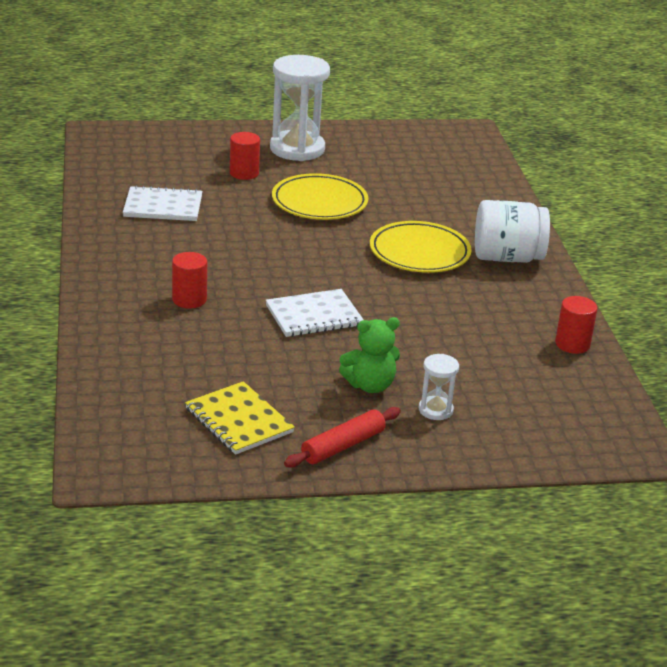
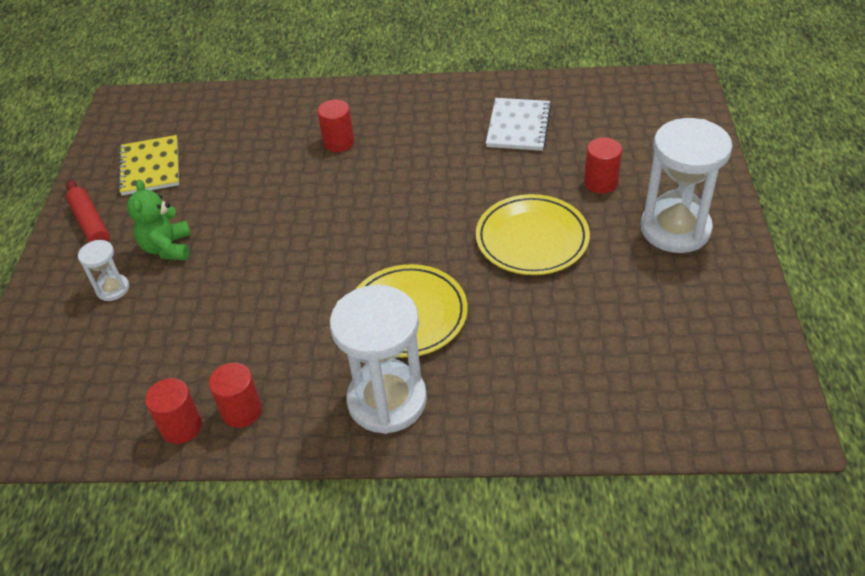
camera: 105 degrees right, 15 degrees up
yellow notebook [185,381,295,455] -> yellow notebook turned 75 degrees counterclockwise [118,135,179,196]
white notebook [266,289,364,337] -> none
white jar [475,200,550,263] -> white hourglass [330,285,427,434]
none -> red cylinder [209,362,262,428]

